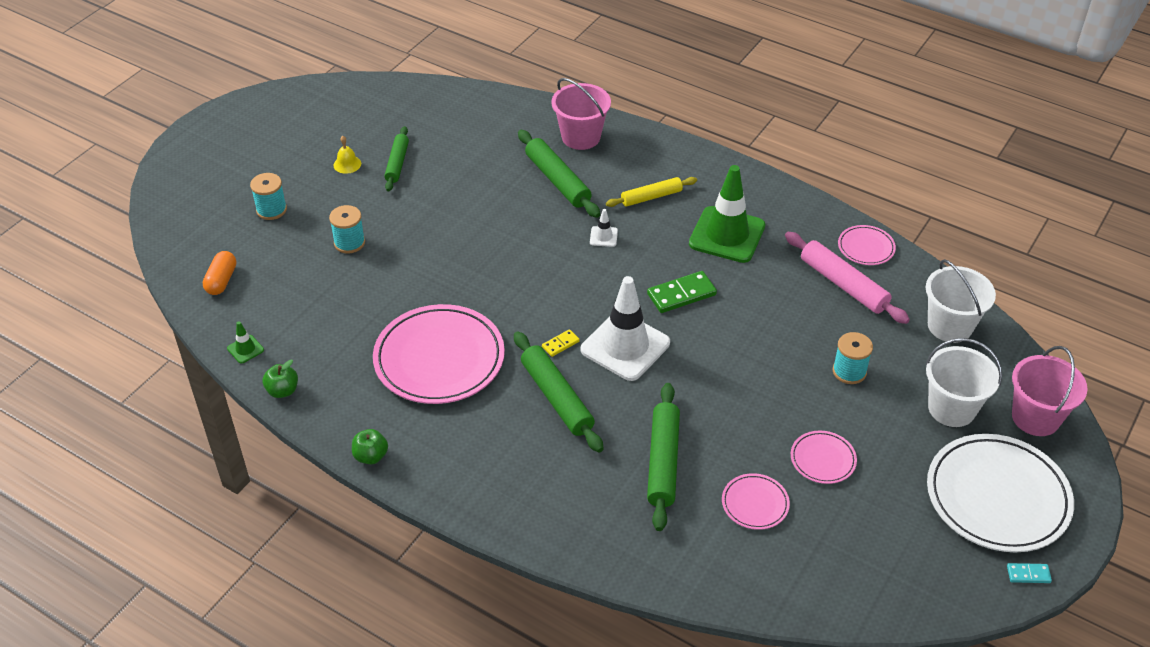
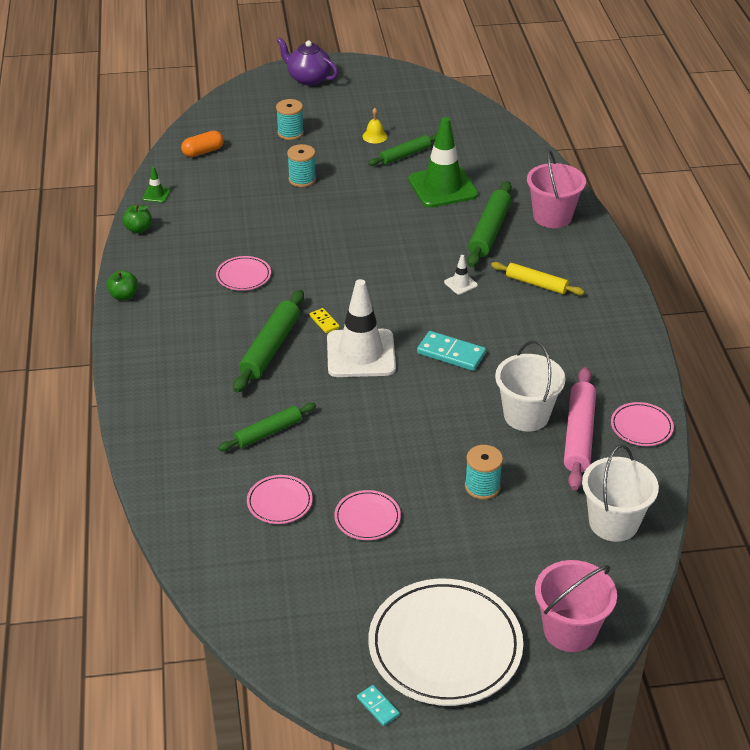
camera: 50 degrees right, 5 degrees down
pink plate [373,304,505,404] -> pink plate [216,256,271,291], size x0.47
yellow domino [542,329,580,357] -> yellow domino turned 45 degrees clockwise [310,308,340,333]
green domino [647,271,717,313] -> turquoise domino [417,331,486,371]
green rolling pin [647,383,680,531] -> green rolling pin [218,403,316,451], size x0.65
green traffic cone [689,165,765,263] -> green traffic cone moved to [408,117,478,208]
white bucket [926,338,1002,427] -> white bucket moved to [495,341,566,432]
none -> purple teapot [277,37,338,86]

